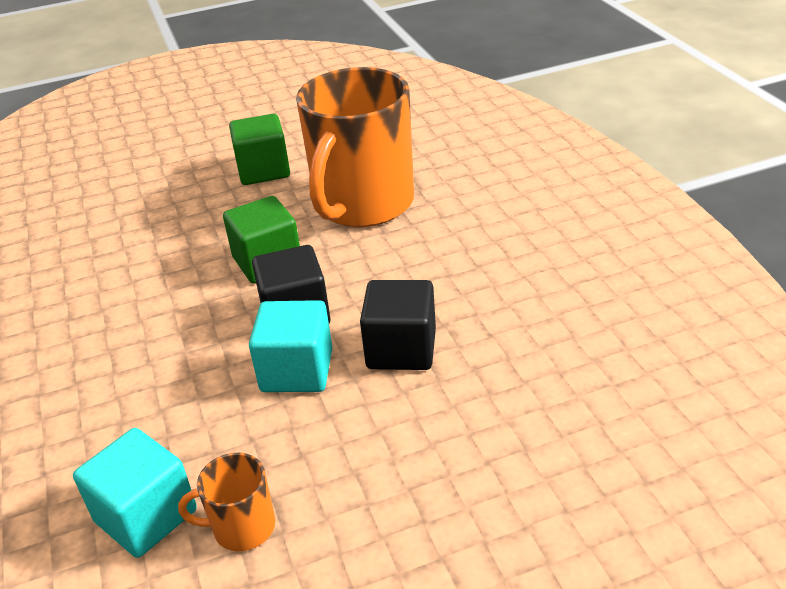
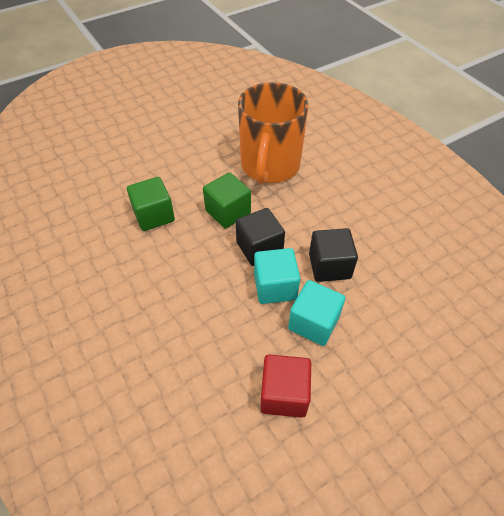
camera: 15 degrees left, 15 degrees up
turquoise cube [73,428,197,558] -> turquoise cube moved to [288,280,345,346]
orange mug [178,453,275,551] -> red cube [260,354,311,418]
green cube [229,114,290,185] -> green cube moved to [127,177,175,231]

